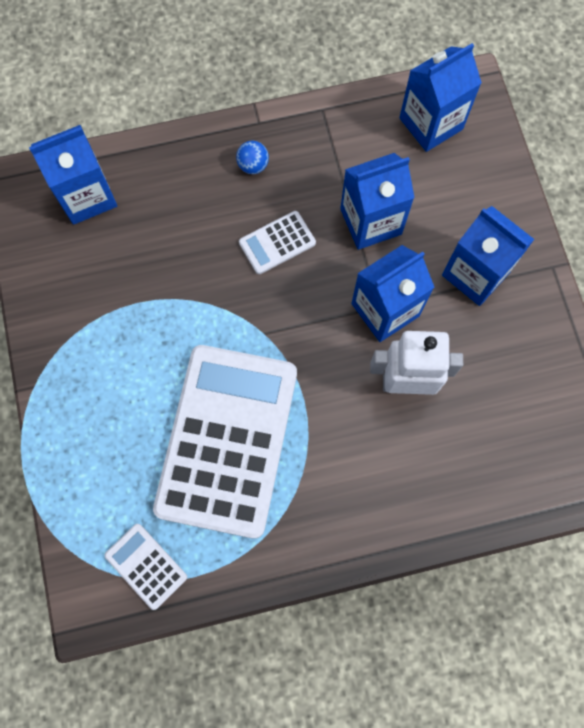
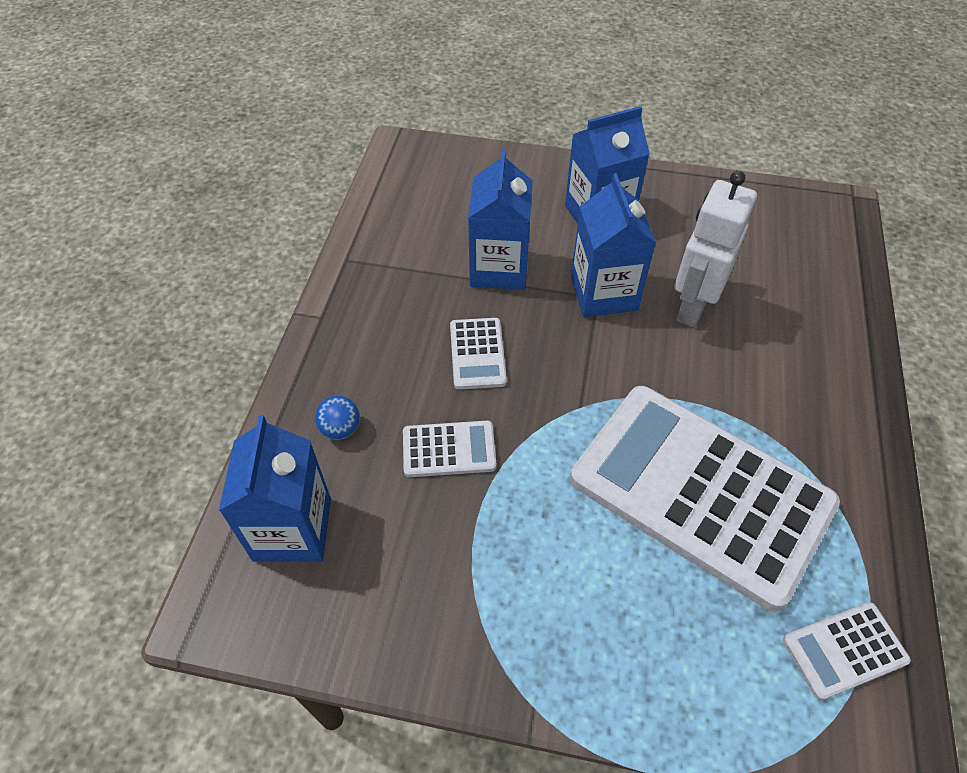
camera: 65 degrees left, 20 degrees down
blue ball [236,141,269,174] -> blue ball moved to [315,396,360,440]
blue carton [399,43,482,152] -> none
none -> white calculator [403,421,496,477]

